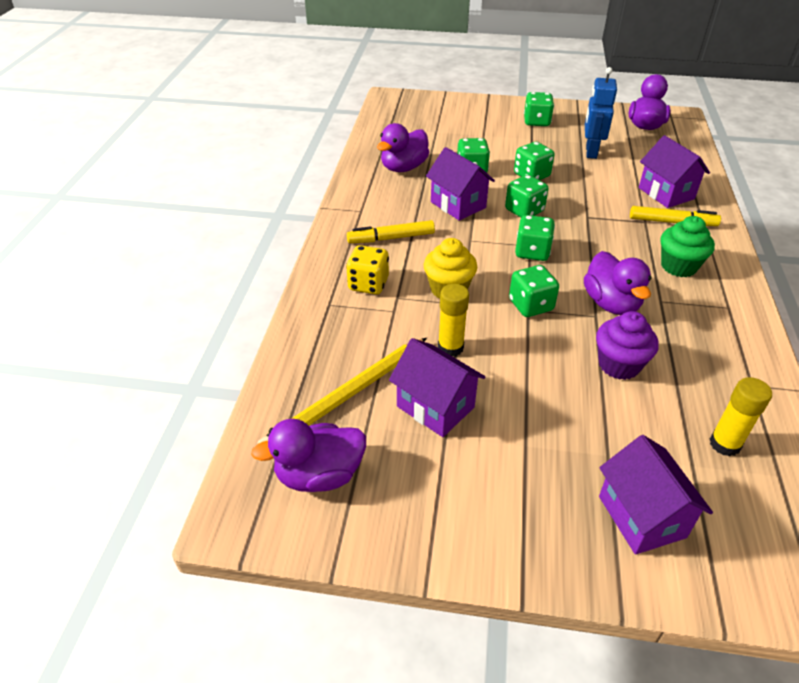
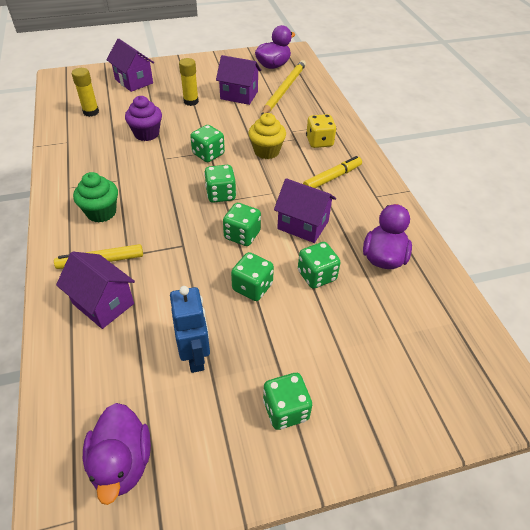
camera: 155 degrees right, 5 degrees up
yellow glue stick [438,284,469,356] -> yellow glue stick moved to [179,58,199,106]
purple duck [584,251,652,315] -> none

